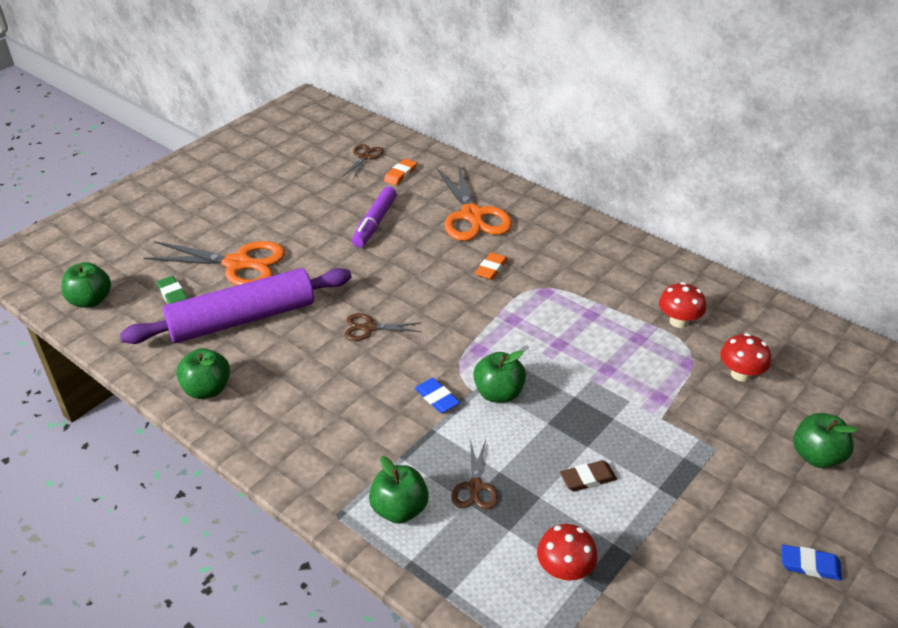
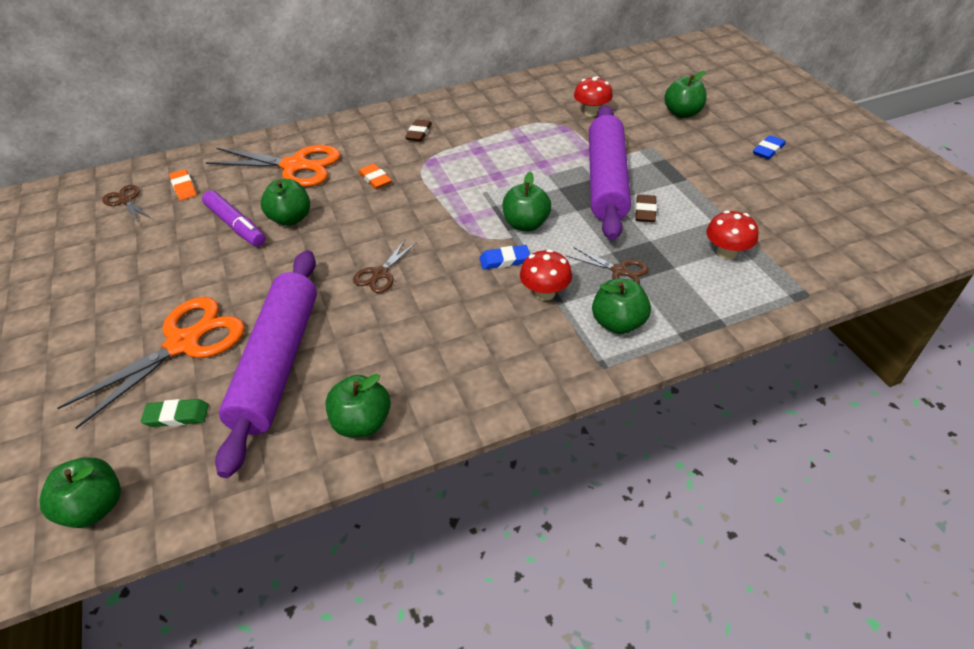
camera: 60 degrees left, 5 degrees up
red mushroom [659,282,706,328] -> red mushroom moved to [520,249,572,301]
none -> green apple [261,179,310,226]
none -> brown eraser [405,119,432,141]
none -> purple rolling pin [589,105,631,240]

